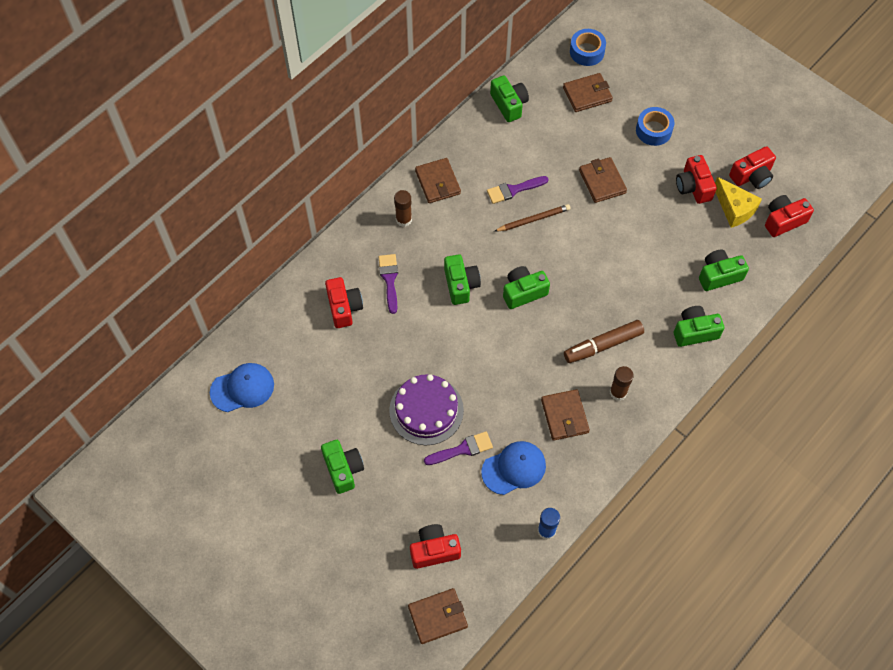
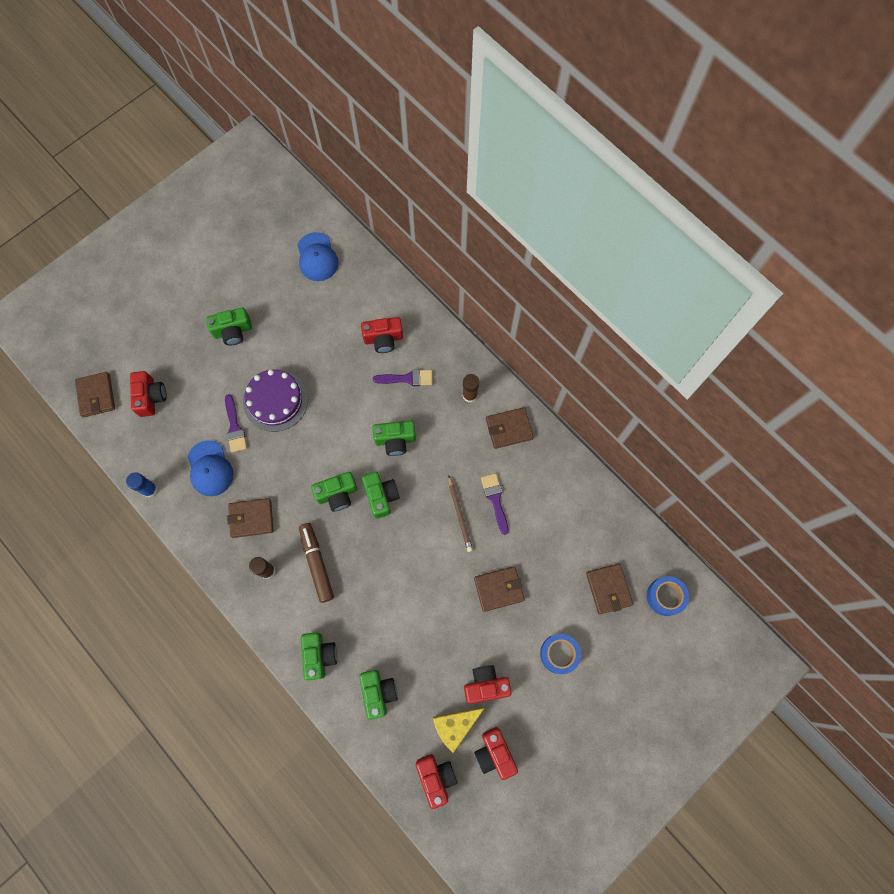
camera: 95 degrees right, 10 degrees up
green camera [490,76,529,122] -> green camera moved to [311,472,358,511]

